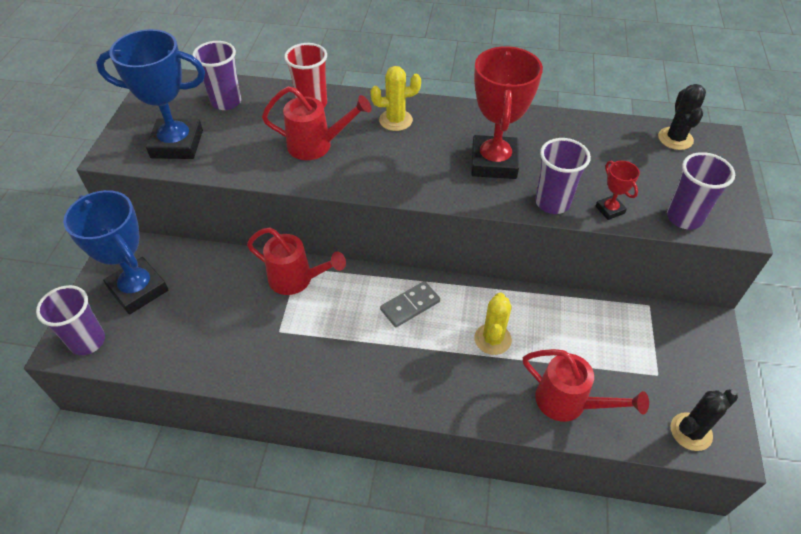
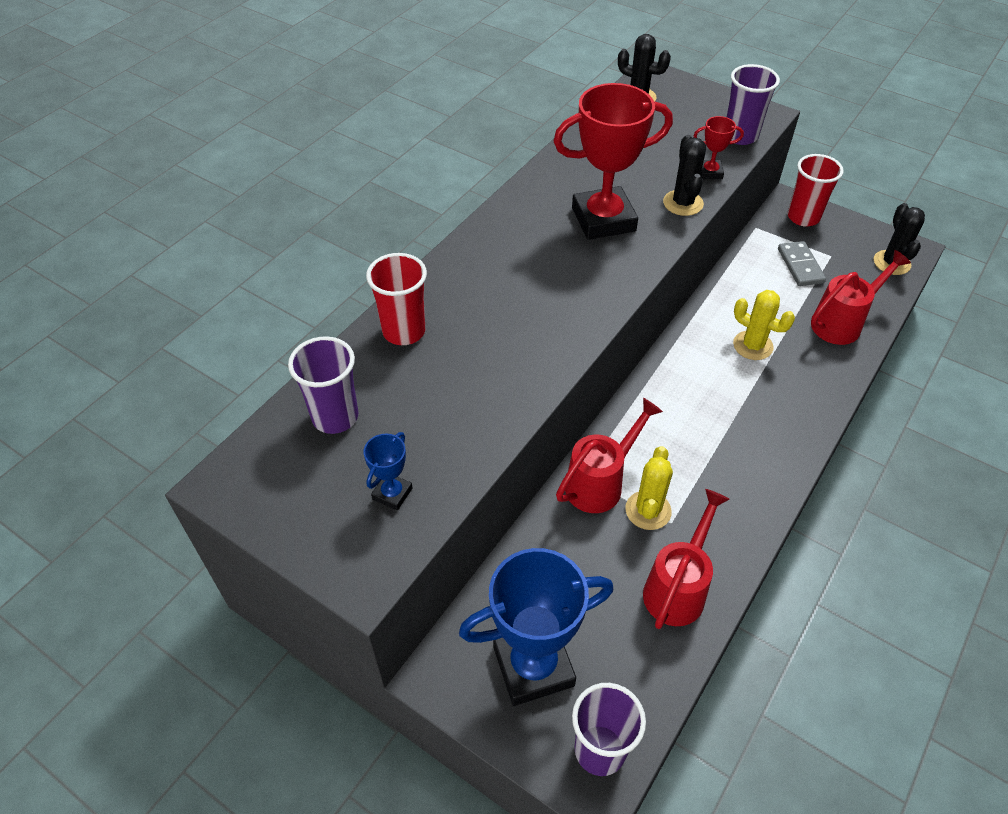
camera: 65 degrees left, 0 degrees up
blue trophy [96,29,205,159] -> blue trophy [363,432,413,510], size x0.45
red watering can [262,86,371,160] -> red watering can moved to [643,489,729,629]
yellow cactus [370,66,421,131] -> yellow cactus moved to [625,446,673,530]
grey domino [380,281,440,327] -> grey domino moved to [778,241,826,286]
red trophy [471,46,543,179] -> red trophy turned 45 degrees counterclockwise [554,83,673,240]
purple cup [535,138,591,214] -> black cactus [663,135,706,216]
none -> red cup [788,154,844,227]

